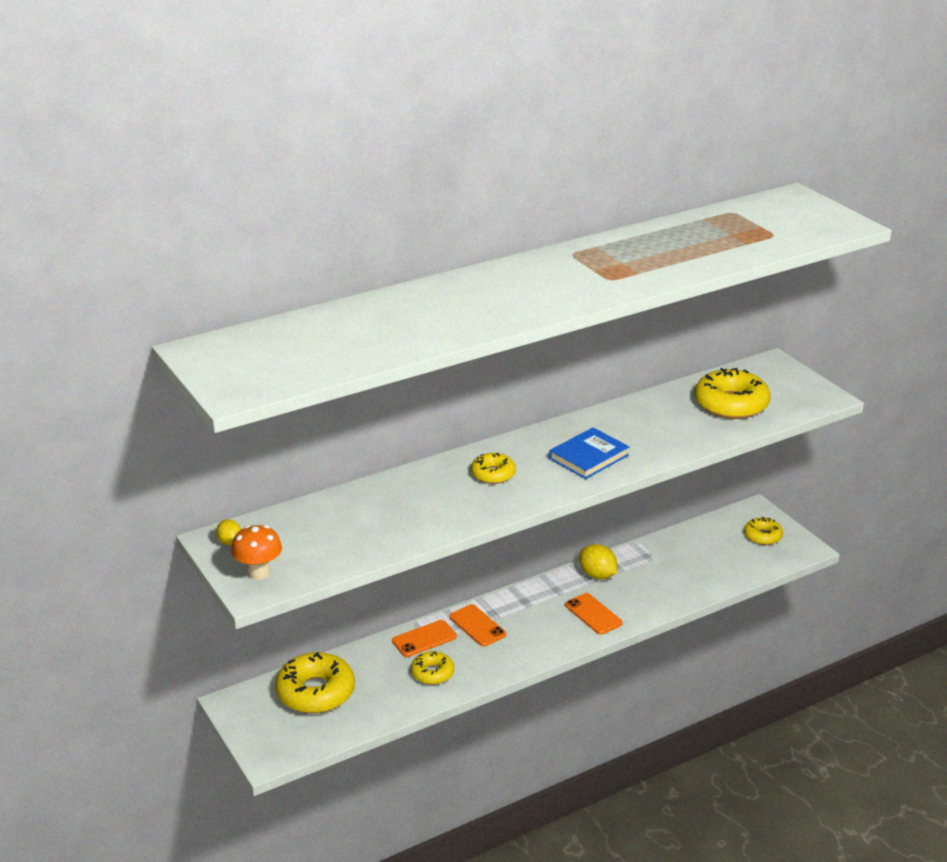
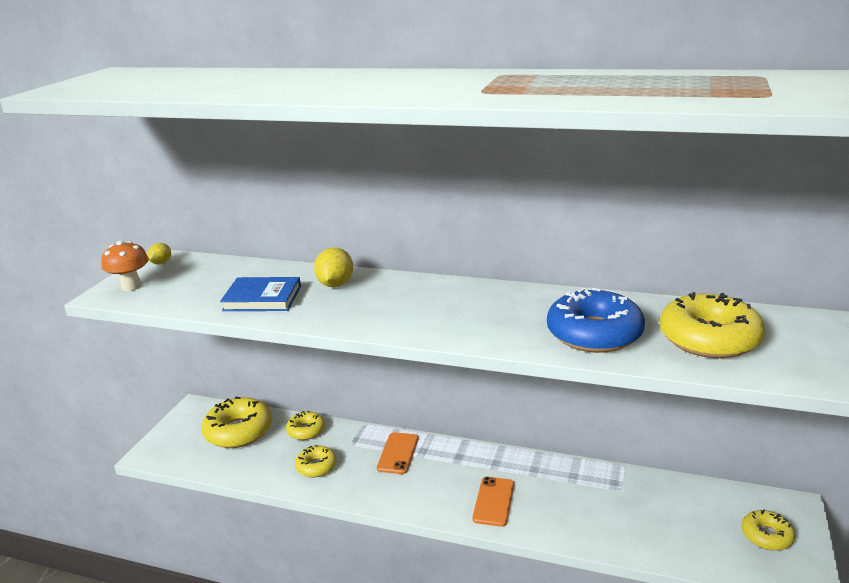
camera: 50 degrees right, 5 degrees down
orange phone [392,620,457,657] -> none
yellow donut [471,453,516,484] -> yellow donut moved to [286,411,325,440]
blue book [549,427,629,479] -> blue book moved to [220,277,301,311]
yellow lemon [580,544,617,579] -> yellow lemon moved to [314,247,353,287]
none -> blue donut [547,288,645,353]

